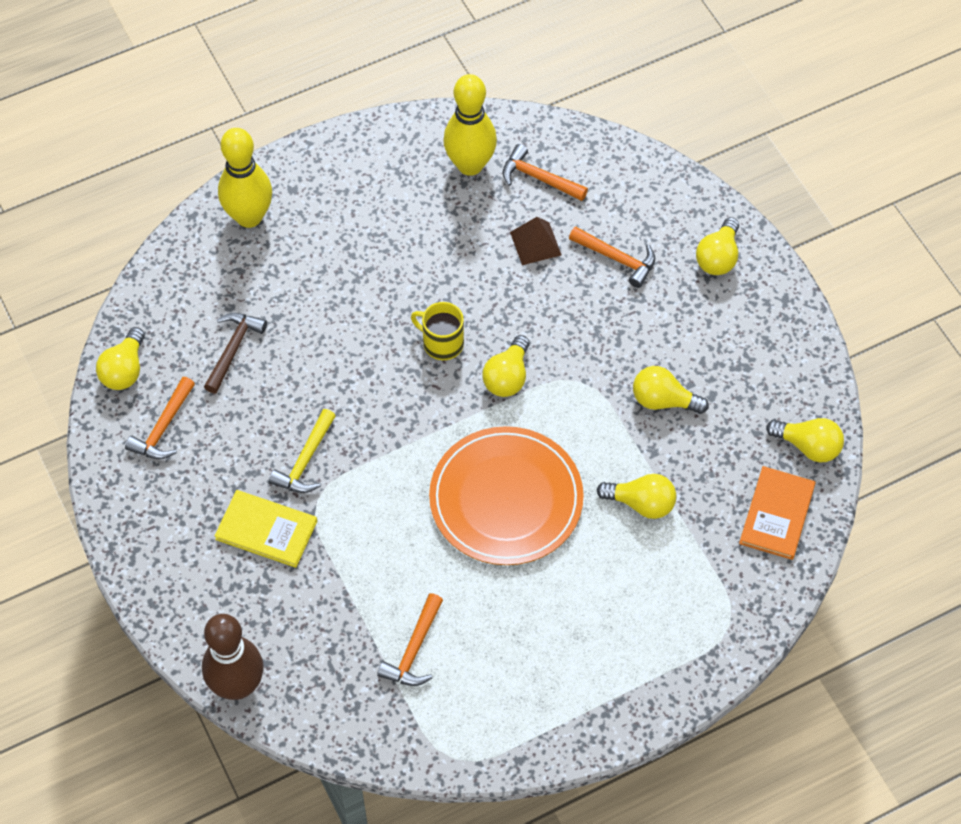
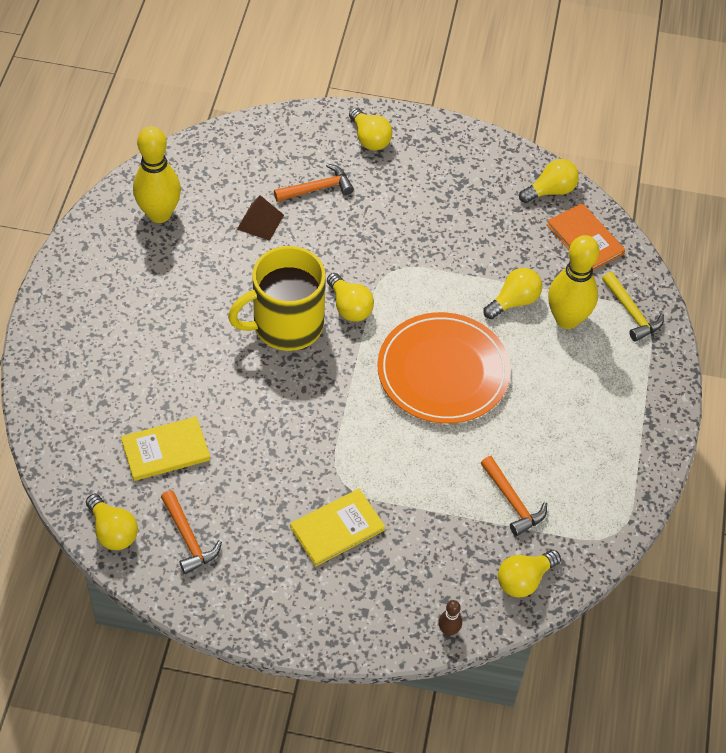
camera: 55 degrees left, 5 degrees down
brown bowling pin [202,614,264,700] -> brown bowling pin [438,600,462,636], size x0.43
brown hammer [204,313,267,393] -> yellow book [121,416,210,481]
yellow bowling pin [218,128,272,228] -> yellow bowling pin moved to [548,235,599,329]
yellow hammer [269,409,336,493] -> yellow hammer moved to [602,272,664,342]
yellow mug [411,302,464,360] -> yellow mug [228,246,326,351], size x1.95
orange hammer [502,144,588,201] -> none
yellow light bulb [633,366,709,414] -> yellow light bulb moved to [498,550,561,598]

